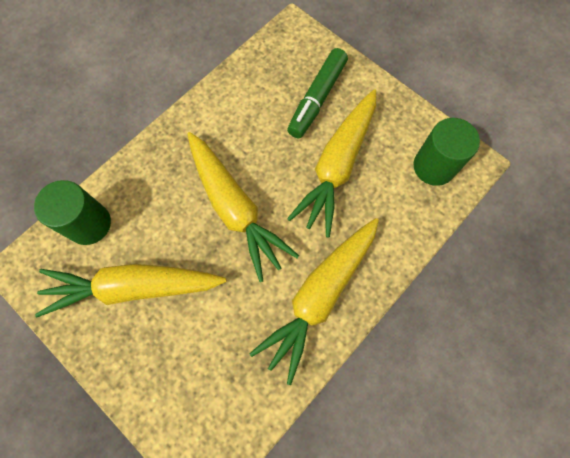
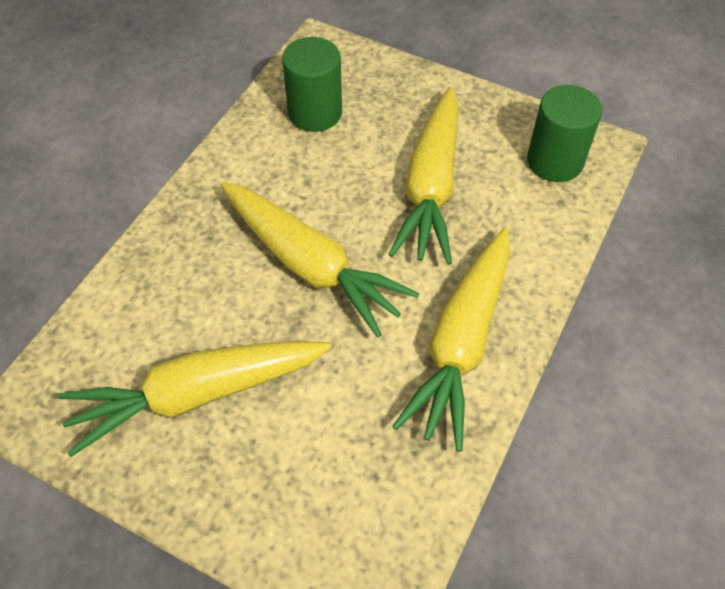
camera: 15 degrees left, 15 degrees down
green cylinder [34,180,111,245] -> green cylinder moved to [282,37,342,132]
green marker [287,48,348,138] -> none

